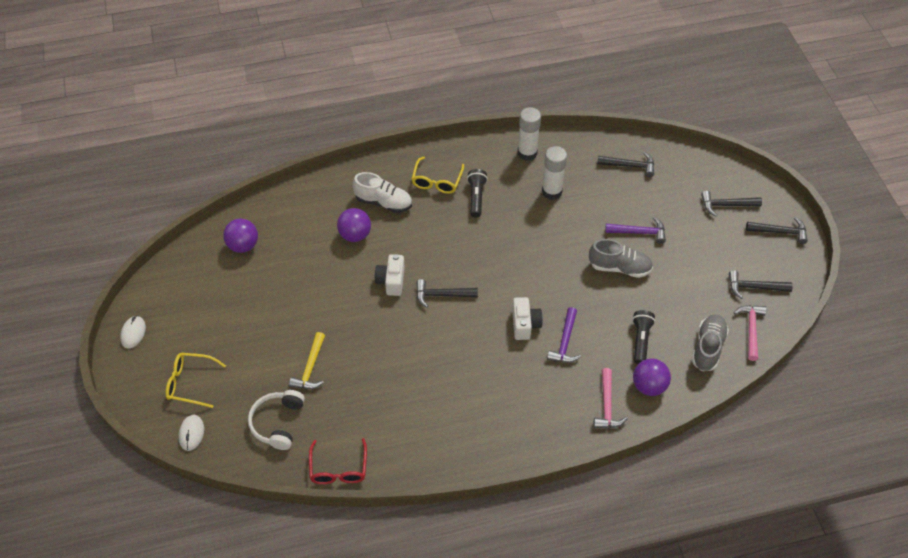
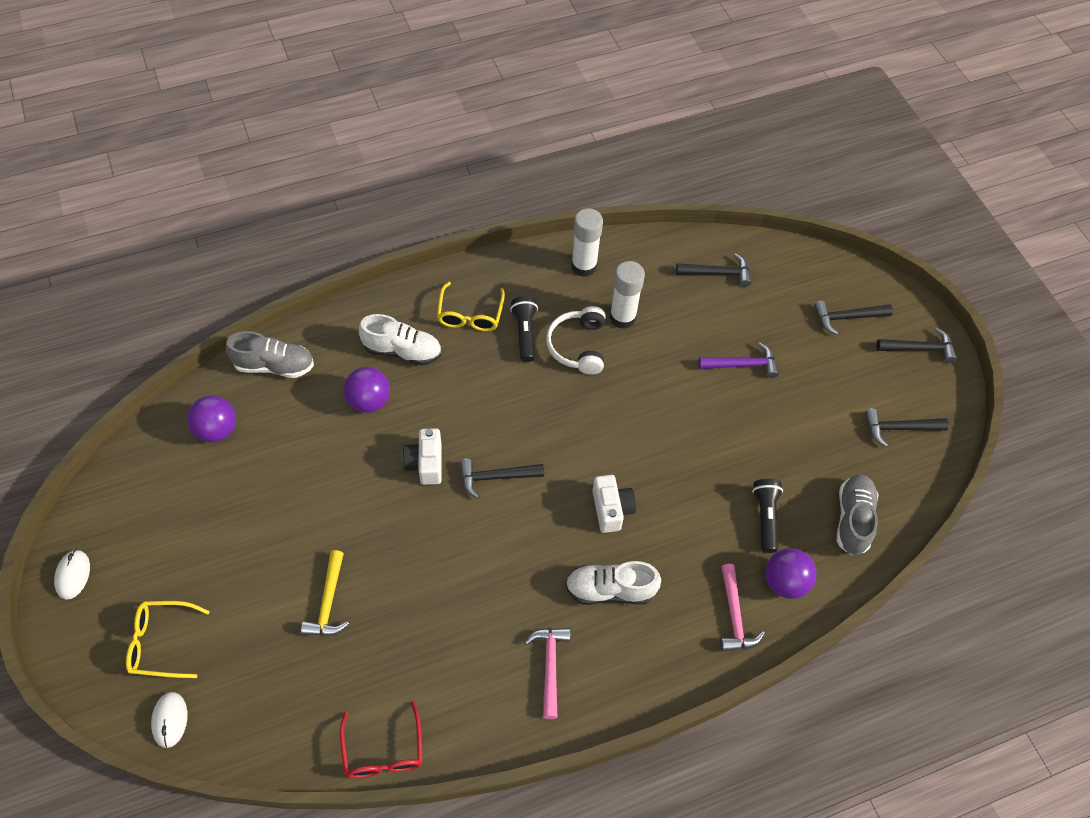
camera: 10 degrees left, 5 degrees up
white headphones [248,390,305,450] -> white headphones moved to [546,306,606,374]
purple hammer [547,307,581,363] -> none
grey shoe [589,239,653,278] -> grey shoe moved to [226,331,314,378]
pink hammer [734,305,767,361] -> pink hammer moved to [525,628,570,719]
none -> white shoe [565,561,661,605]

